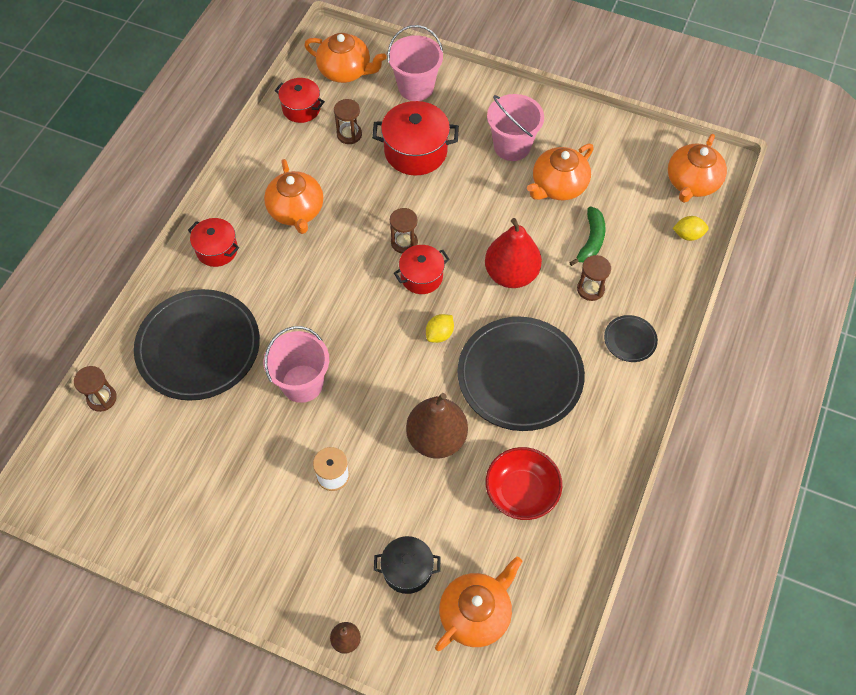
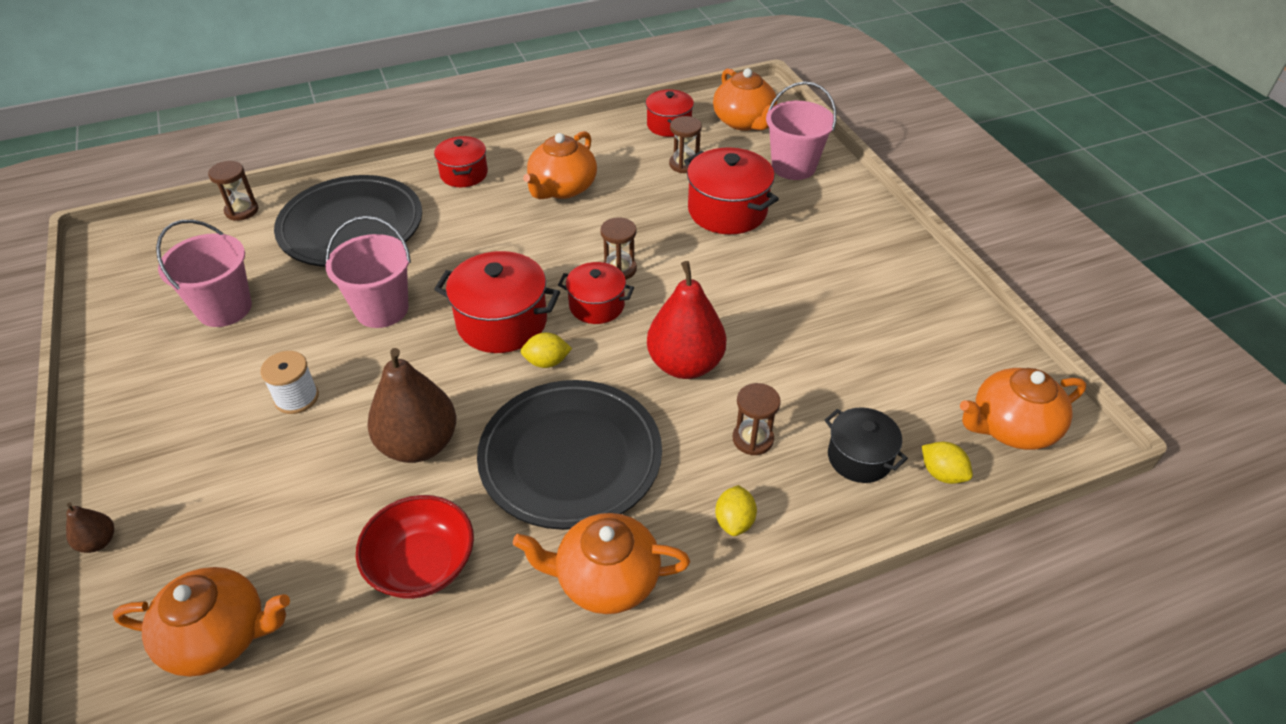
camera: 45 degrees right, 15 degrees down
black pot [374,536,440,594] -> black pot moved to [825,407,908,483]
pink bucket [487,94,544,161] -> pink bucket moved to [156,220,252,327]
orange teapot [527,144,594,200] -> orange teapot moved to [513,513,690,614]
green banana [569,206,606,266] -> none
black plate [604,315,658,362] -> yellow lemon [715,485,757,536]
none -> red pot [434,251,560,353]

